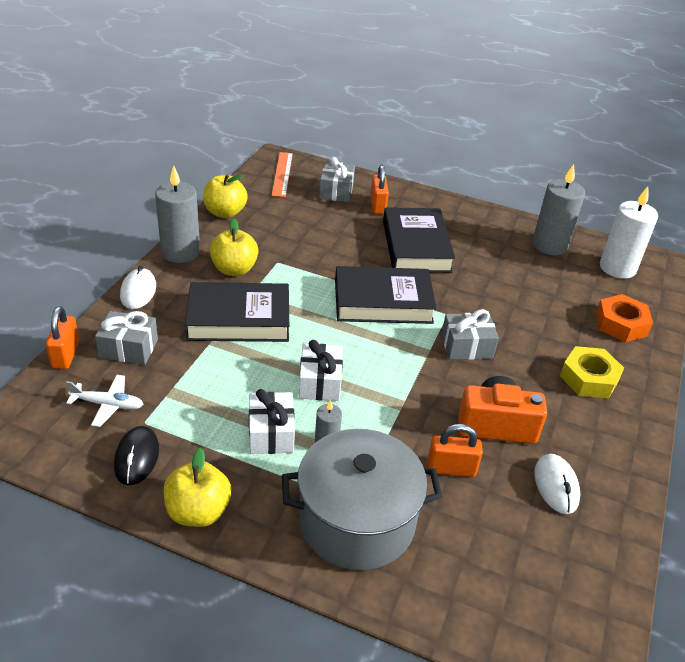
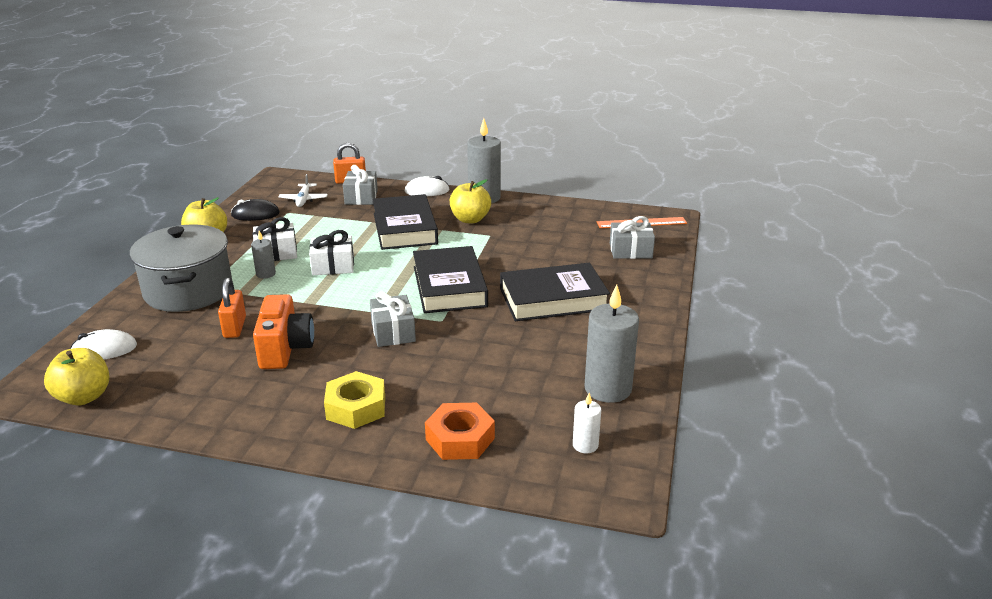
camera: 85 degrees right, 10 degrees down
yellow apple [203,174,248,218] -> yellow apple moved to [44,348,109,406]
orange padlock [370,165,389,214] -> none
white mouse [534,454,580,514] -> white mouse moved to [70,329,137,359]
white candle [600,186,658,279] -> white candle [573,393,601,454], size x0.50

